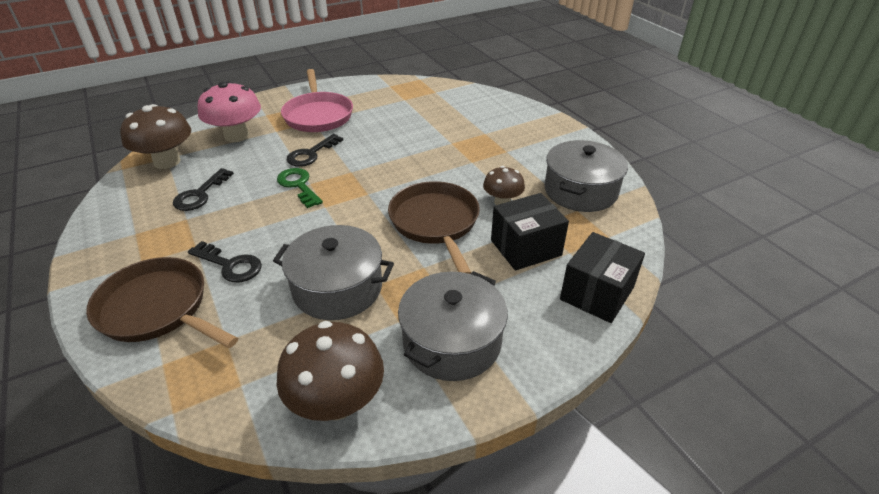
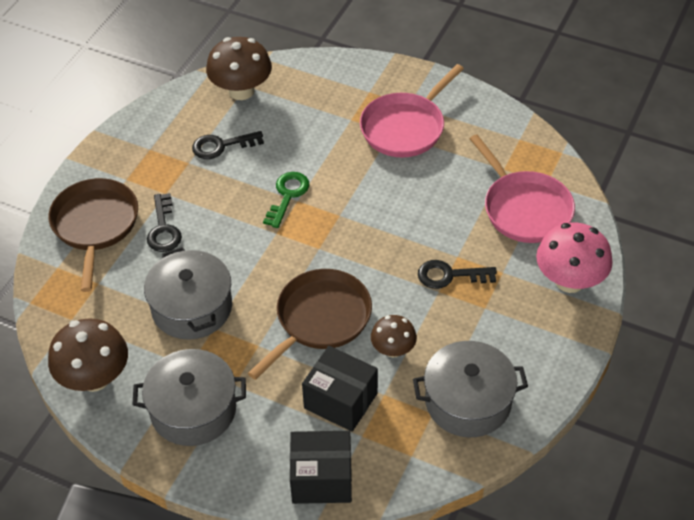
camera: 55 degrees right, 10 degrees up
pink mushroom [198,81,261,142] -> pink mushroom moved to [536,223,613,293]
black key [287,134,343,167] -> black key moved to [418,260,497,289]
none -> pink pan [470,134,575,243]

